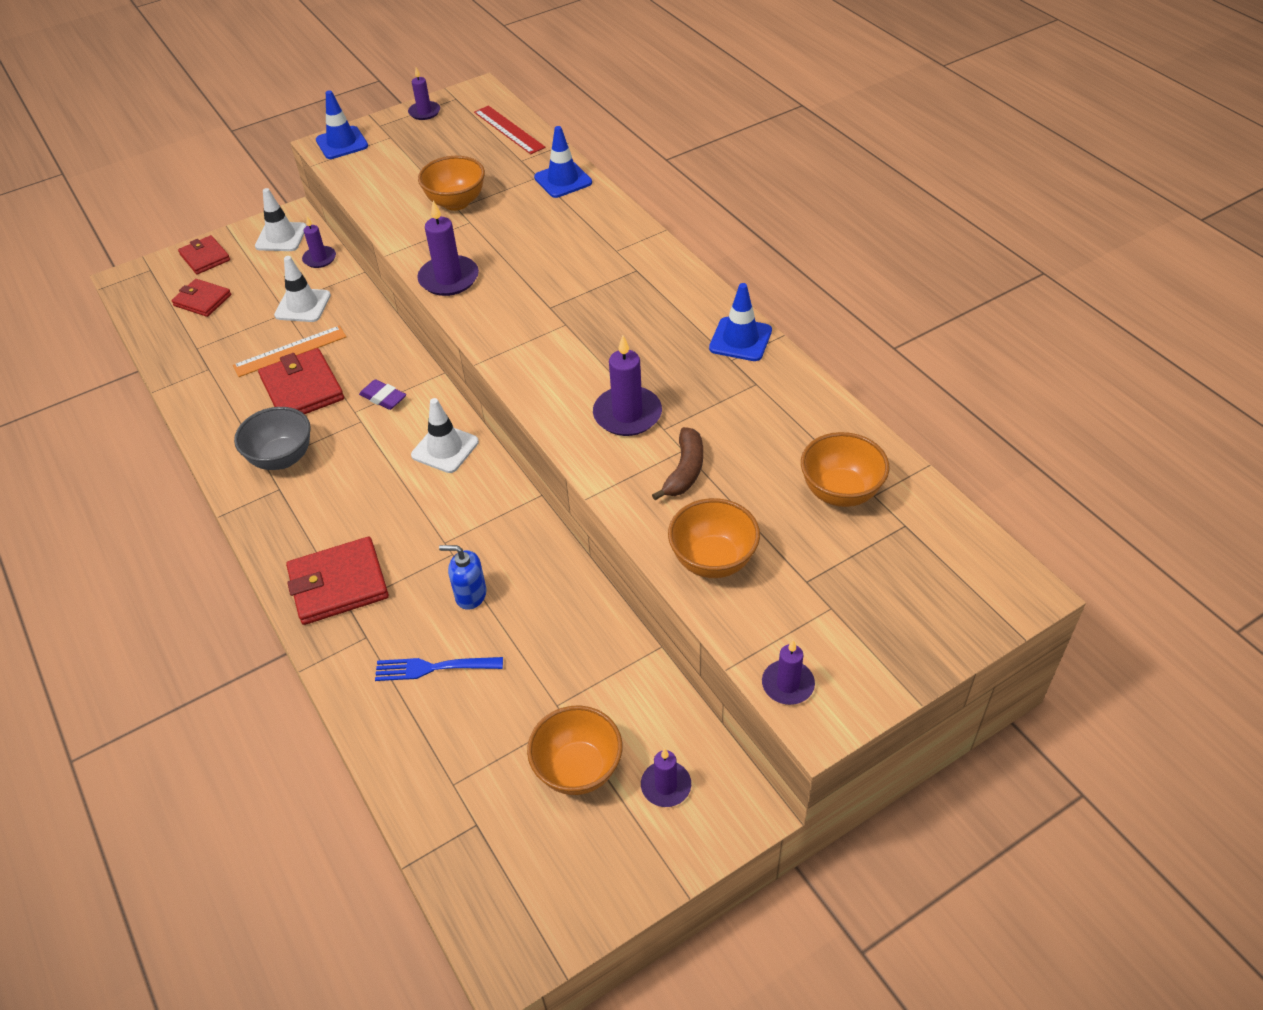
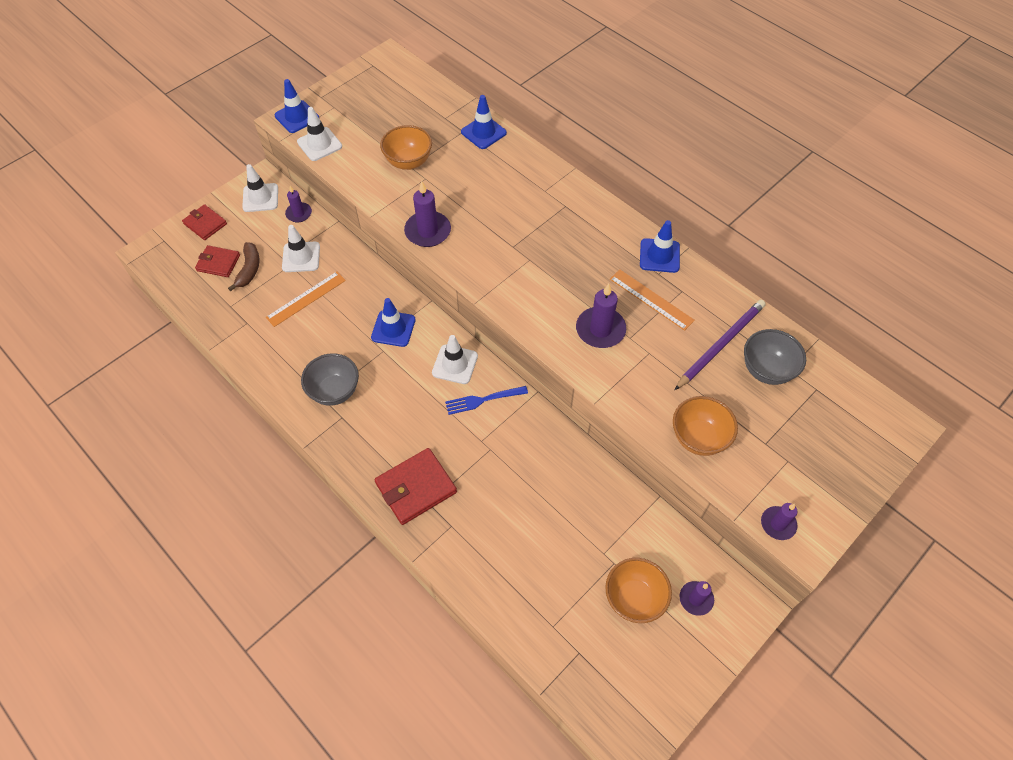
camera: 15 degrees left, 10 degrees up
red wallet [258,348,344,415] -> none
purple eraser [359,379,406,410] -> blue traffic cone [371,298,416,347]
blue fork [375,657,503,681] -> blue fork moved to [445,386,528,415]
purple candle [408,68,440,120] -> none
blue soap dispenser [439,545,486,610] -> none
red ruler [474,106,545,154] -> none
brown banana [652,427,703,500] -> brown banana moved to [228,242,259,291]
orange bowl [801,432,889,507] -> grey bowl [744,329,806,385]
none -> white traffic cone [297,107,342,161]
none -> orange ruler [610,269,695,331]
none -> purple pencil [675,300,766,390]

